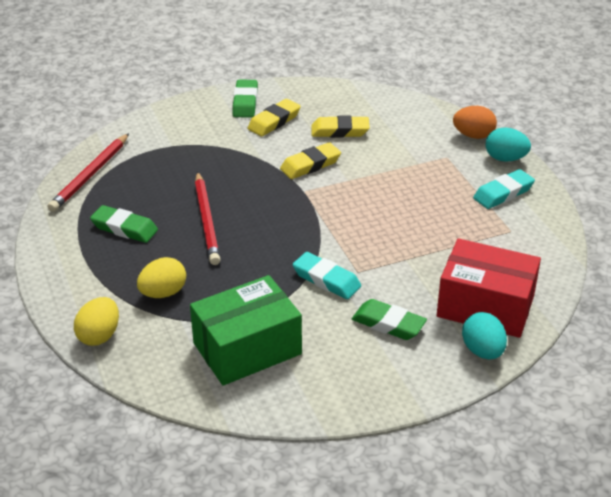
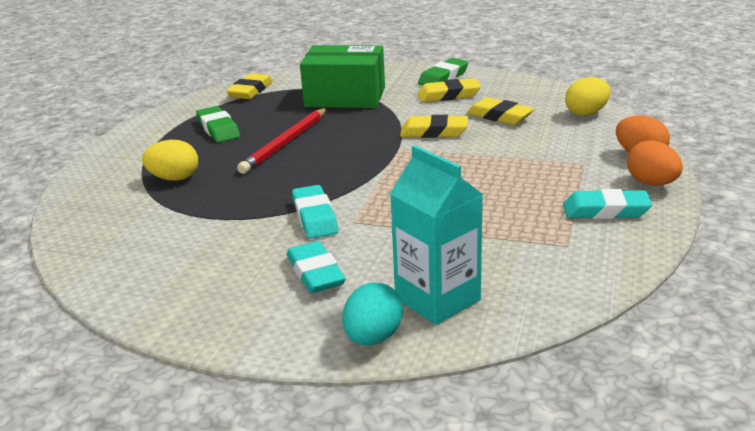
camera: 40 degrees right, 10 degrees down
red pencil [47,133,129,212] -> yellow eraser [226,73,273,99]
yellow egg [74,297,119,346] -> yellow egg moved to [565,77,611,116]
green box [190,275,302,386] -> green box moved to [300,45,385,108]
green eraser [352,299,427,340] -> turquoise eraser [287,241,346,293]
red box [437,238,541,338] -> turquoise carton [390,145,483,325]
turquoise egg [486,127,531,162] -> orange egg [627,140,683,186]

